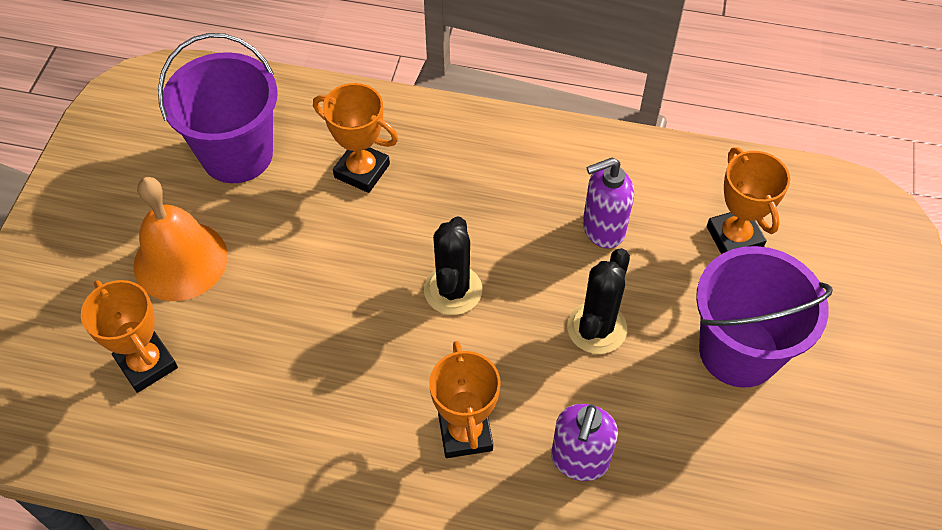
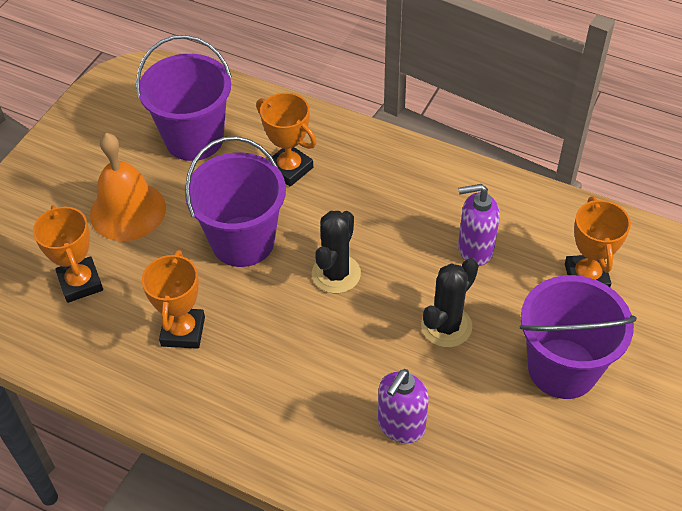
camera: 15 degrees right, 5 degrees down
orange trophy [429,341,501,458] -> orange trophy moved to [142,250,205,349]
none -> purple bucket [185,136,286,267]

